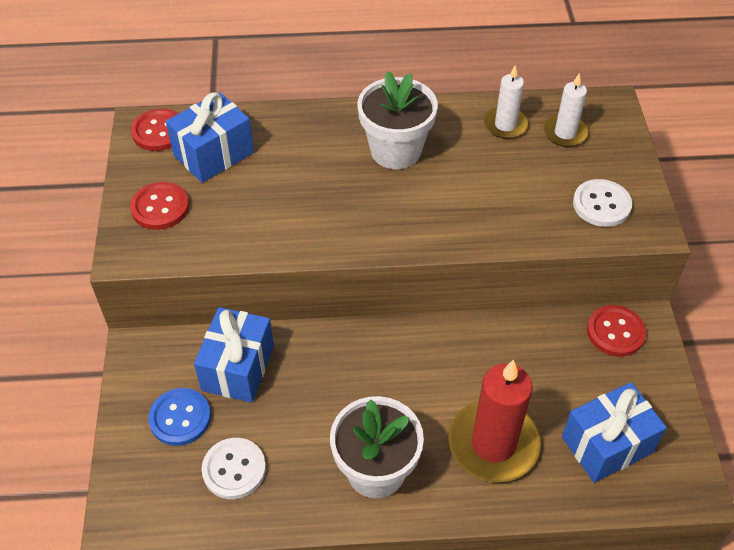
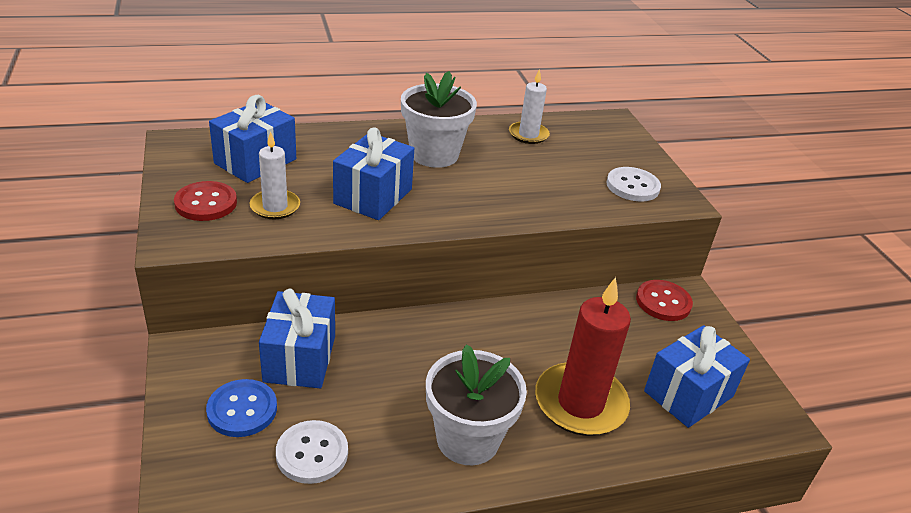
camera: 15 degrees left, 15 degrees down
red button [131,108,179,151] -> none
white candle [544,73,589,147] -> white candle moved to [250,131,300,219]
none -> blue gift [333,127,414,220]

